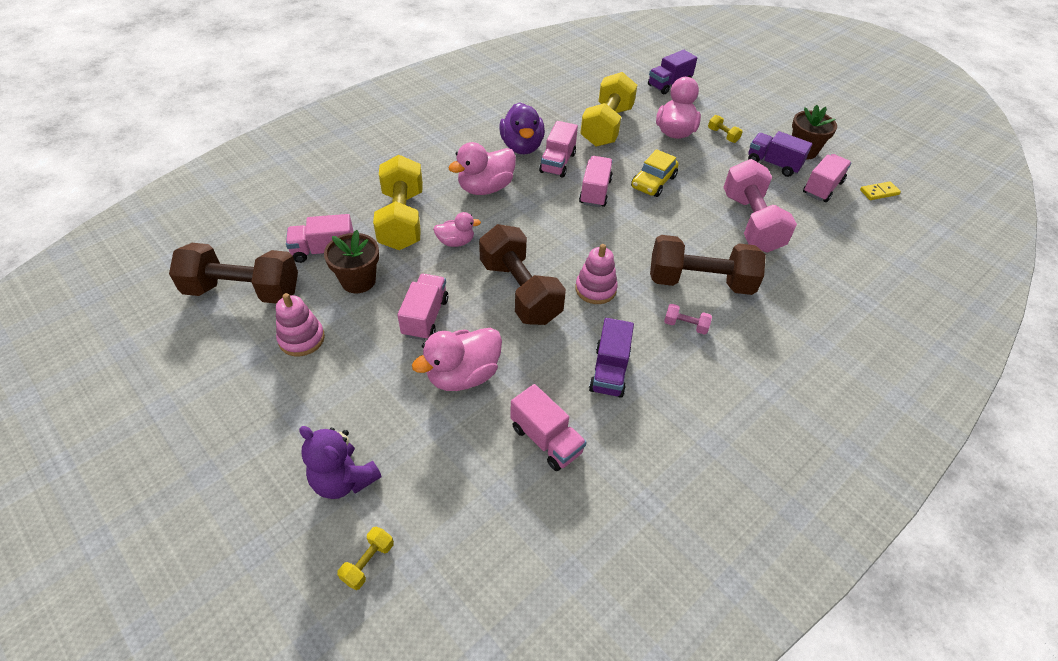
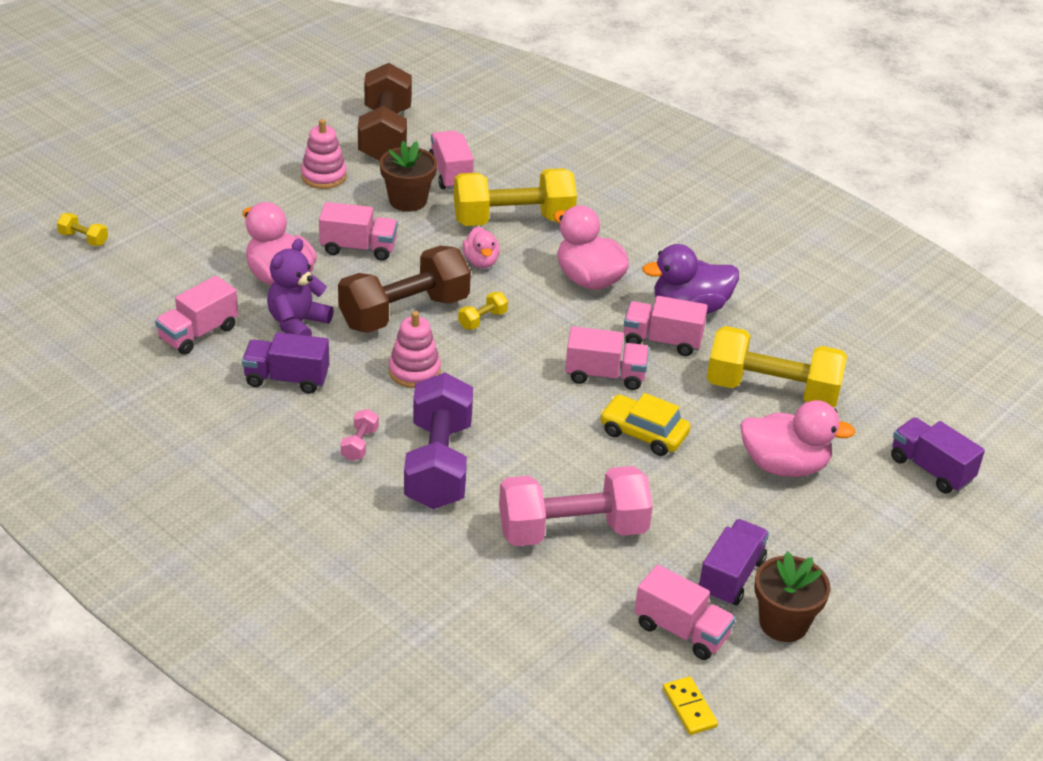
camera: 85 degrees right, 10 degrees down
purple teddy bear [299,426,382,499] -> purple teddy bear moved to [267,239,334,336]
brown dumbbell [650,235,766,295] -> purple dumbbell [404,373,473,509]
yellow dumbbell [708,115,743,143] -> yellow dumbbell moved to [458,292,508,330]

